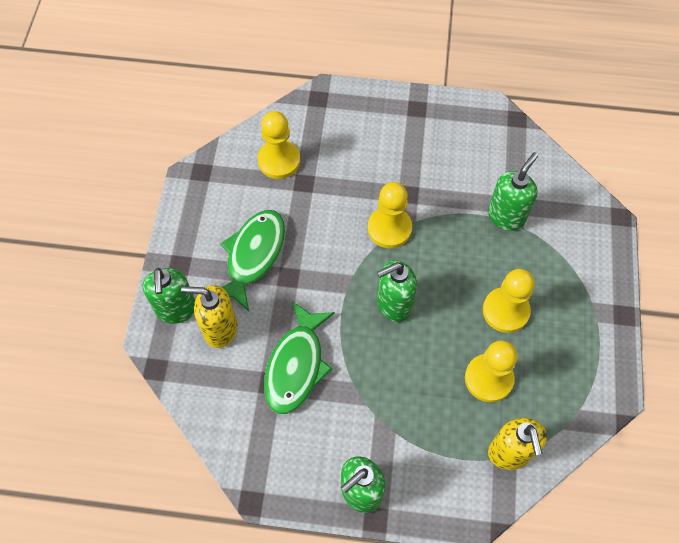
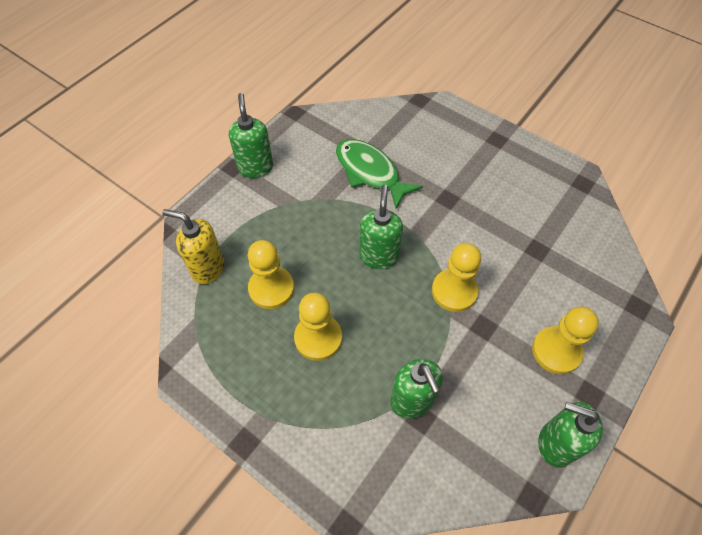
camera: 120 degrees right, 5 degrees down
green soap dispenser [142,268,195,324] -> green soap dispenser moved to [538,402,603,468]
yellow soap dispenser [181,285,237,348] -> none
green fish [220,210,285,311] -> none
yellow pawn [257,111,300,179] -> yellow pawn moved to [532,306,599,374]

